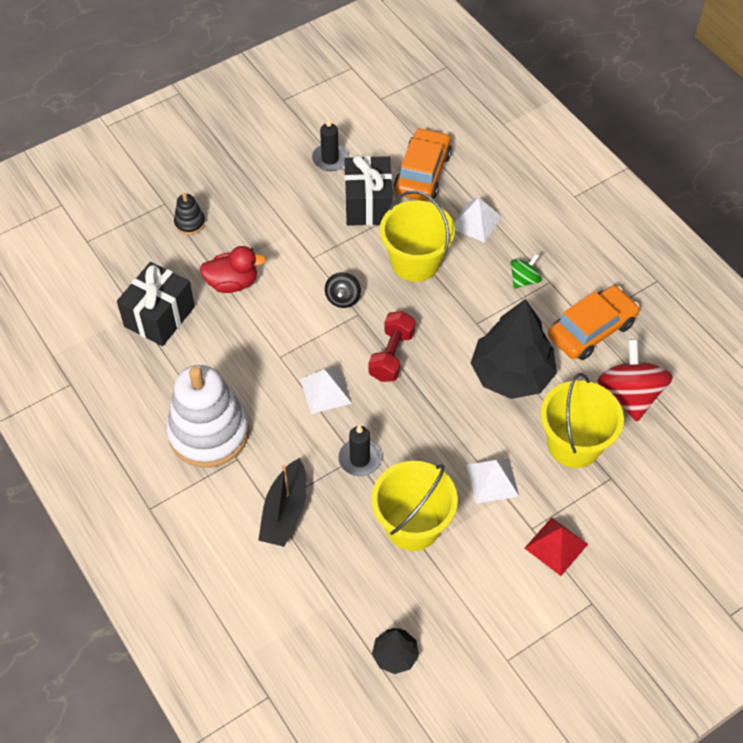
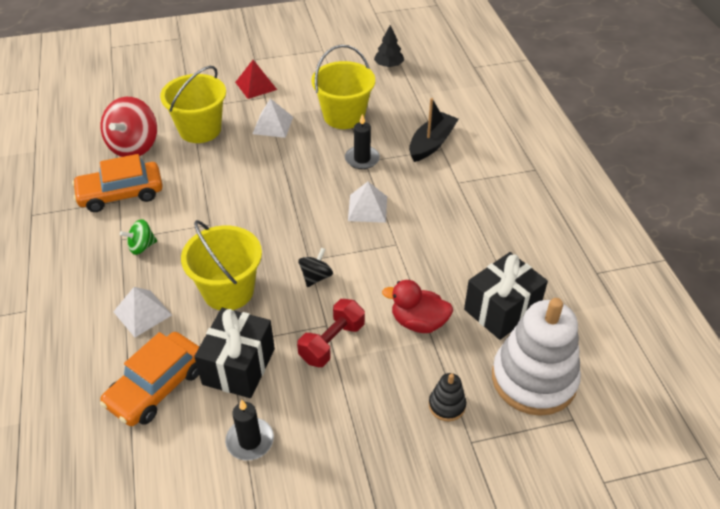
camera: 160 degrees left, 10 degrees down
white stacking toy [167,365,249,468] -> white stacking toy moved to [492,298,581,416]
red dumbbell [369,311,415,382] -> red dumbbell moved to [297,299,365,367]
black tree [471,299,557,399] -> none

